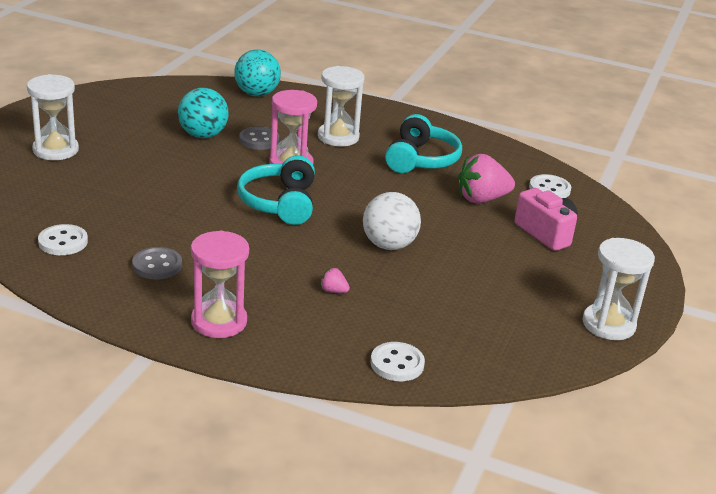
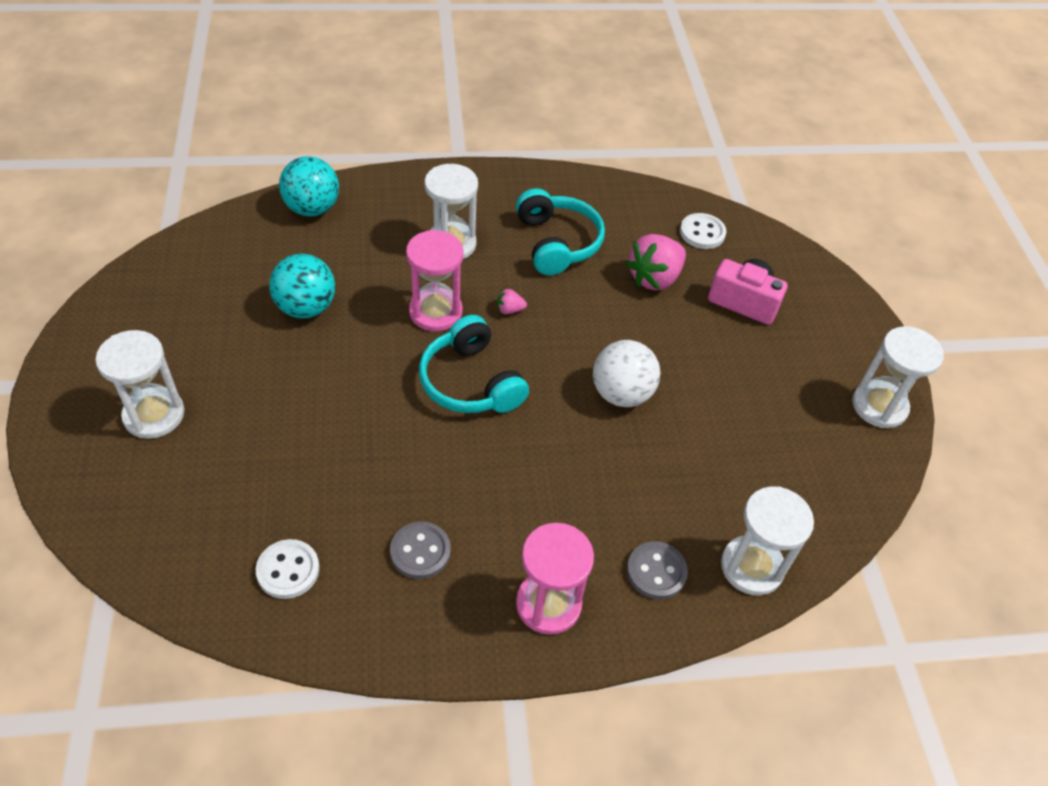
camera: 30 degrees left, 20 degrees up
grey button [239,127,279,150] -> grey button moved to [627,541,688,600]
pink strawberry [320,268,350,293] -> pink strawberry moved to [497,289,527,314]
white button [370,342,425,381] -> white hourglass [721,486,814,595]

